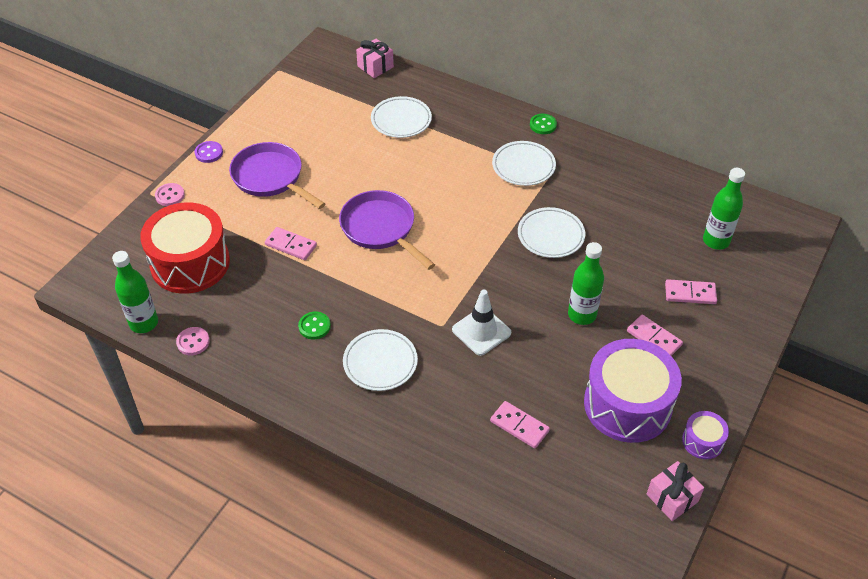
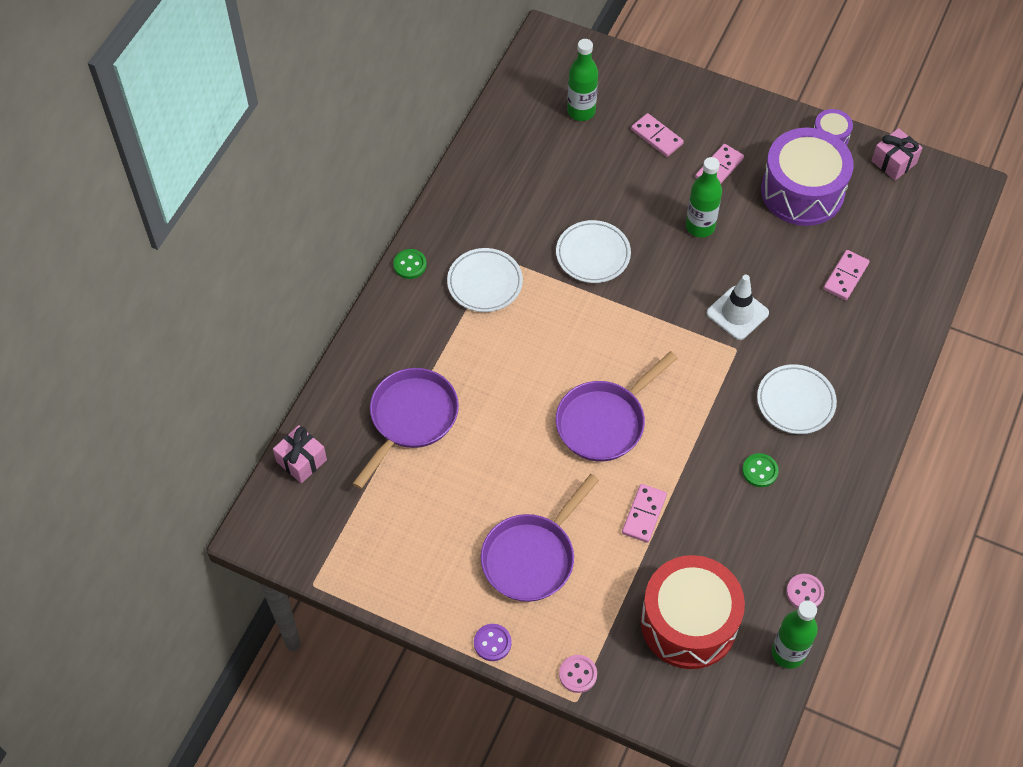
camera: 95 degrees left, 10 degrees up
white plate [371,96,432,138] -> purple pan [353,368,459,489]
pink domino [665,279,717,304] -> pink domino turned 45 degrees counterclockwise [631,113,684,157]

